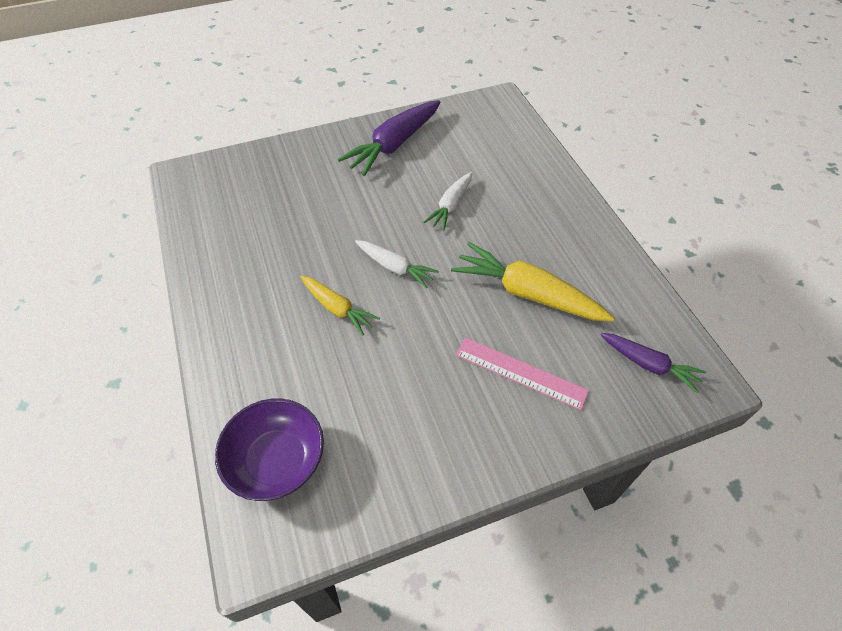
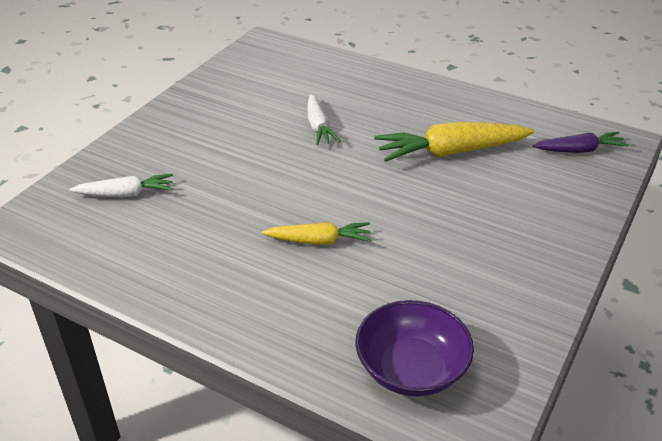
camera: 40 degrees left, 15 degrees down
purple carrot [338,100,440,176] -> none
white carrot [355,240,439,288] -> white carrot moved to [69,174,173,197]
pink ruler [456,338,589,410] -> none

